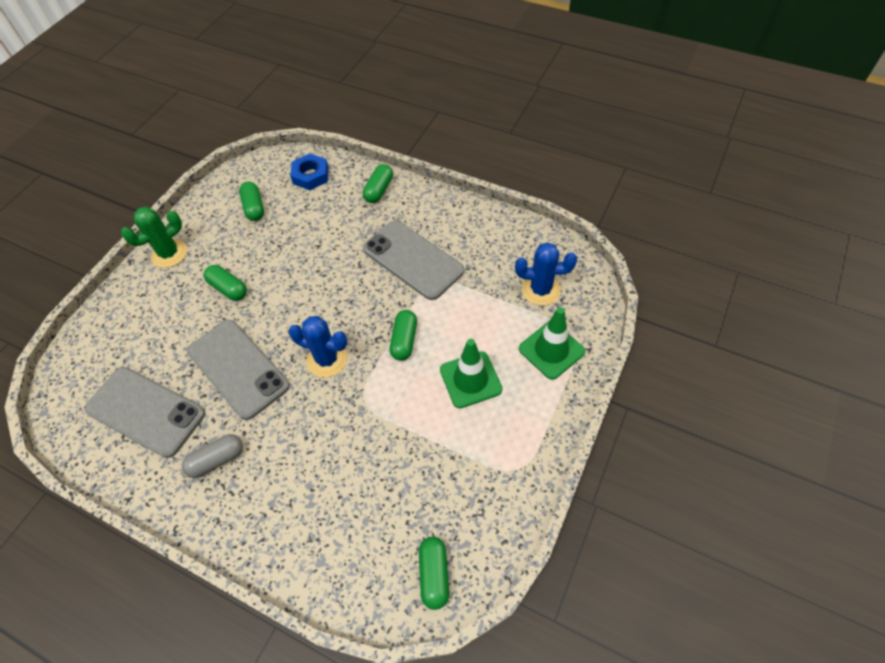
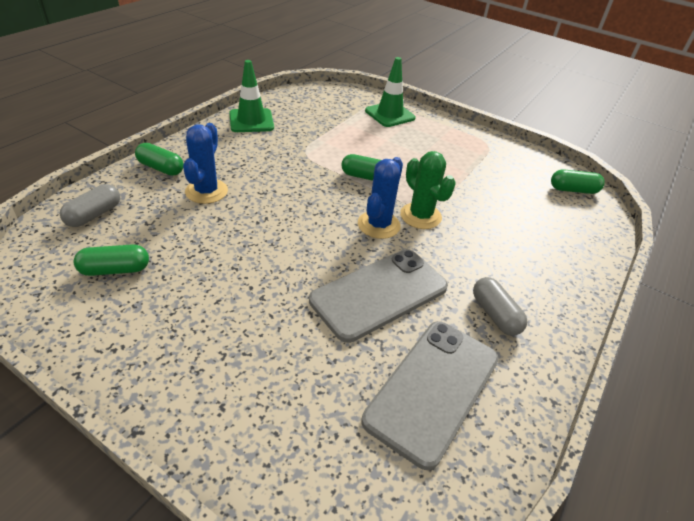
camera: 90 degrees left, 15 degrees down
green cactus [121,207,187,268] -> green cactus moved to [400,151,456,229]
green capsule [204,265,247,301] -> none
blue nut [290,154,329,190] -> grey capsule [60,184,120,227]
grey phone [363,221,464,300] -> none
green traffic cone [440,339,503,408] -> green traffic cone moved to [229,60,274,132]
blue cactus [515,242,577,306] -> blue cactus moved to [183,123,228,204]

